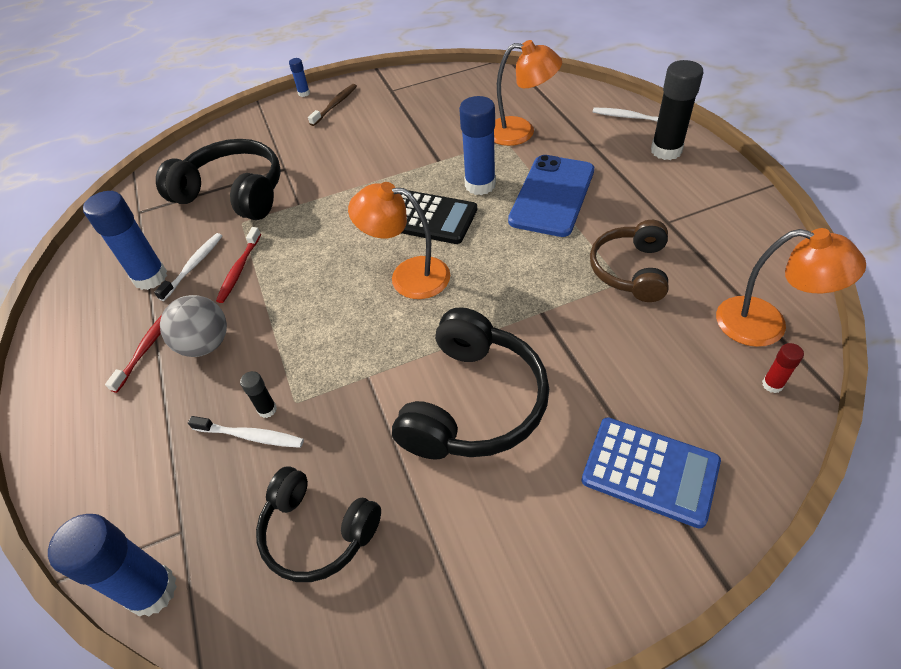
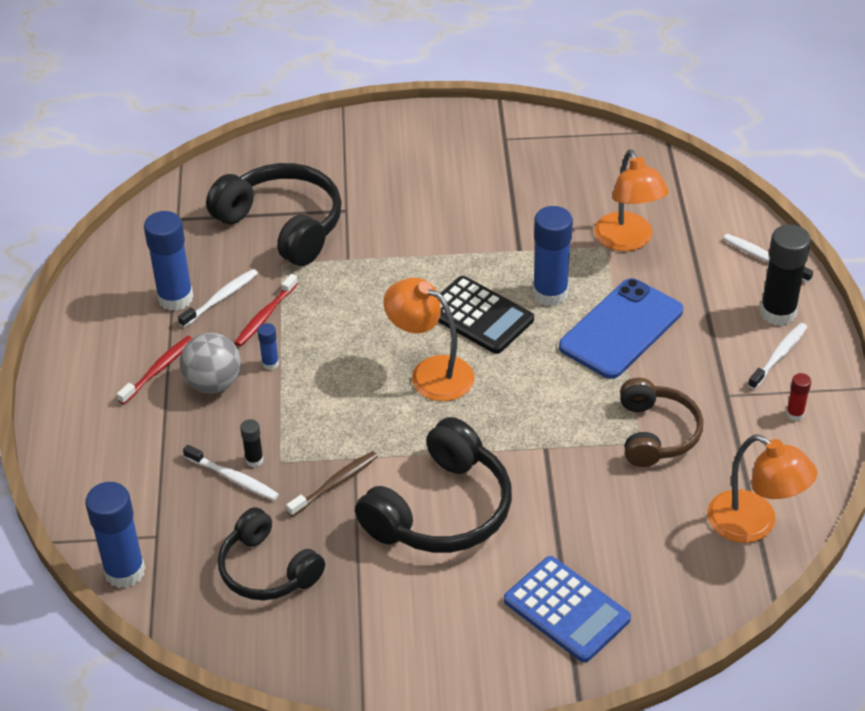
camera: 15 degrees right, 5 degrees down
blue glue stick [289,58,310,97] -> blue glue stick moved to [257,323,279,370]
brown toothbrush [308,84,357,126] -> brown toothbrush moved to [286,451,378,517]
orange lamp [494,40,562,146] -> orange lamp turned 45 degrees clockwise [594,150,669,251]
brown headphones [590,220,669,302] -> brown headphones turned 150 degrees clockwise [620,378,703,467]
red glue stick [762,343,804,393] -> red glue stick moved to [786,373,811,421]
none -> white toothbrush [748,323,807,390]

